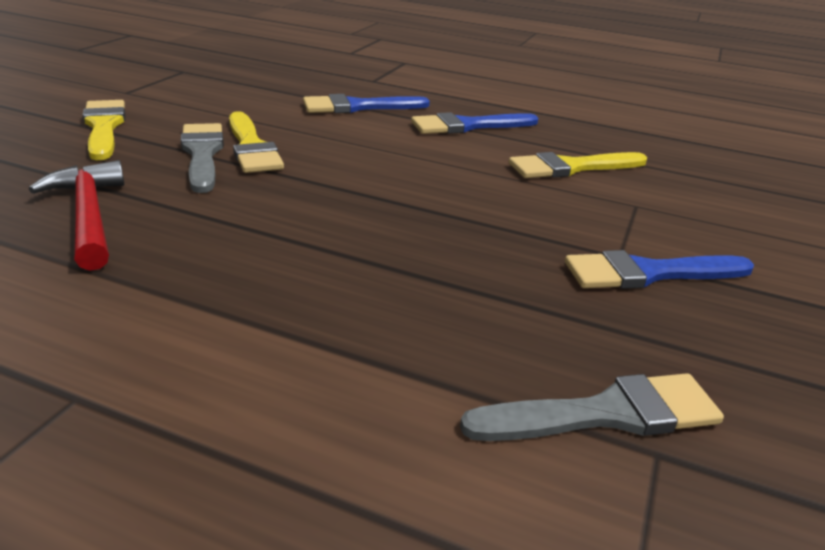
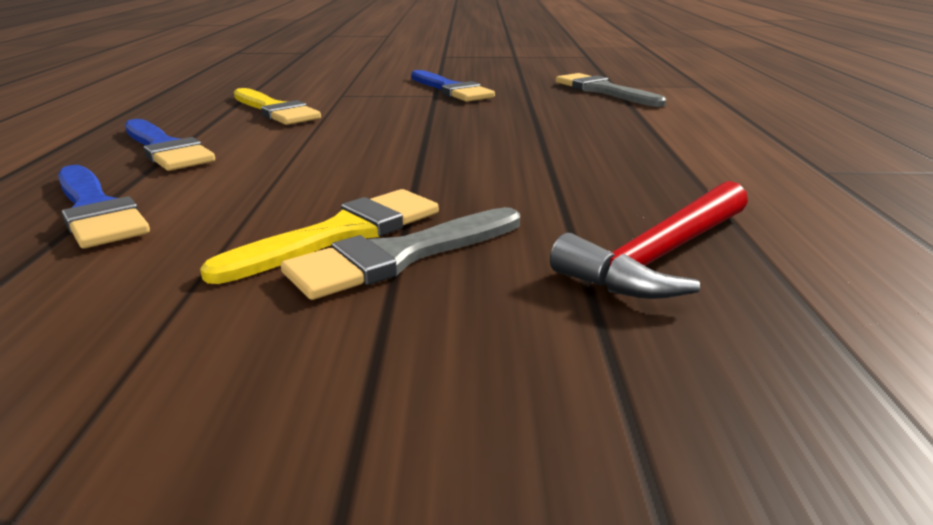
camera: 110 degrees left, 5 degrees down
yellow brush [82,100,125,160] -> none

